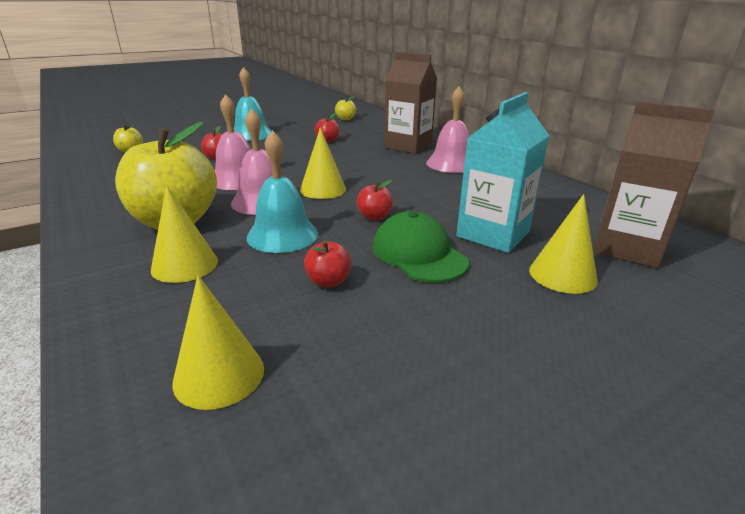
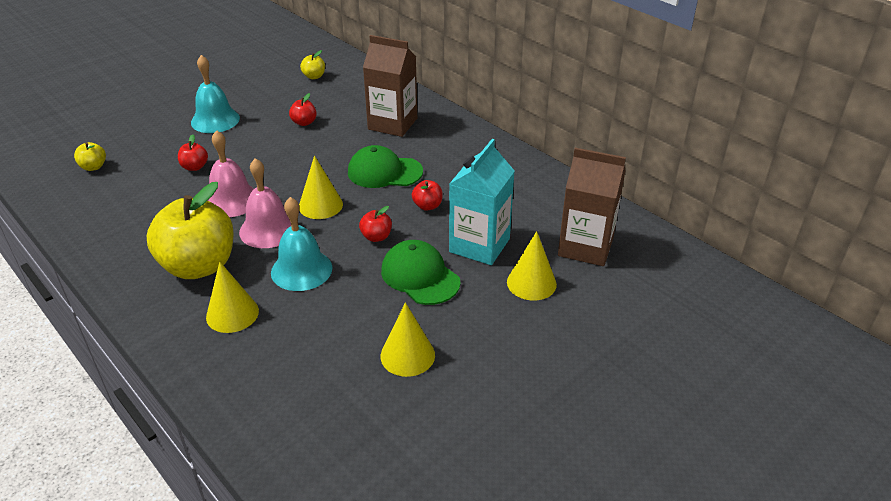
camera: 10 degrees left, 10 degrees up
yellow cone [172,275,264,410] -> yellow cone moved to [381,302,435,377]
red apple [304,240,352,287] -> red apple moved to [412,180,443,211]
pink bell [426,86,469,173] -> none
none -> green cap [348,145,423,188]

